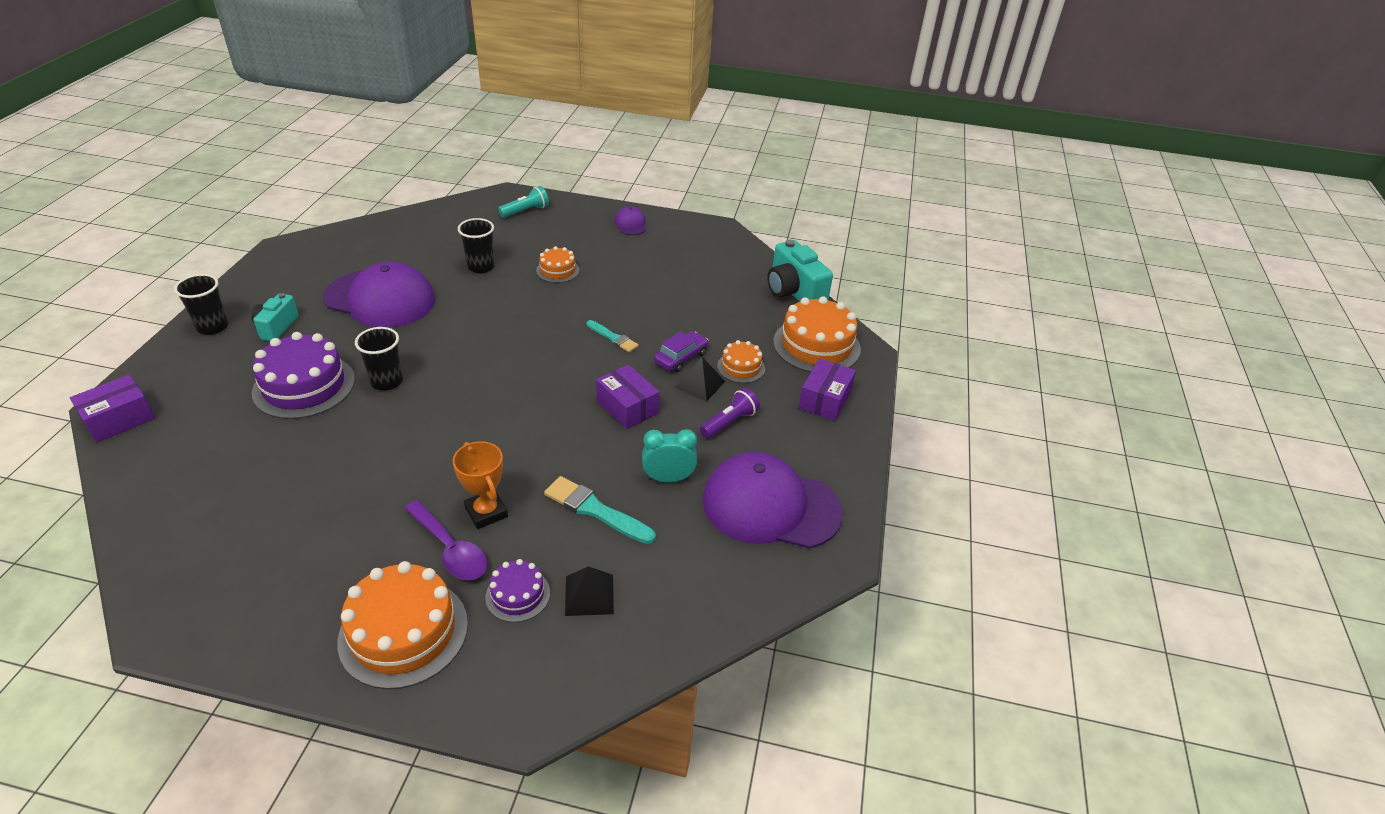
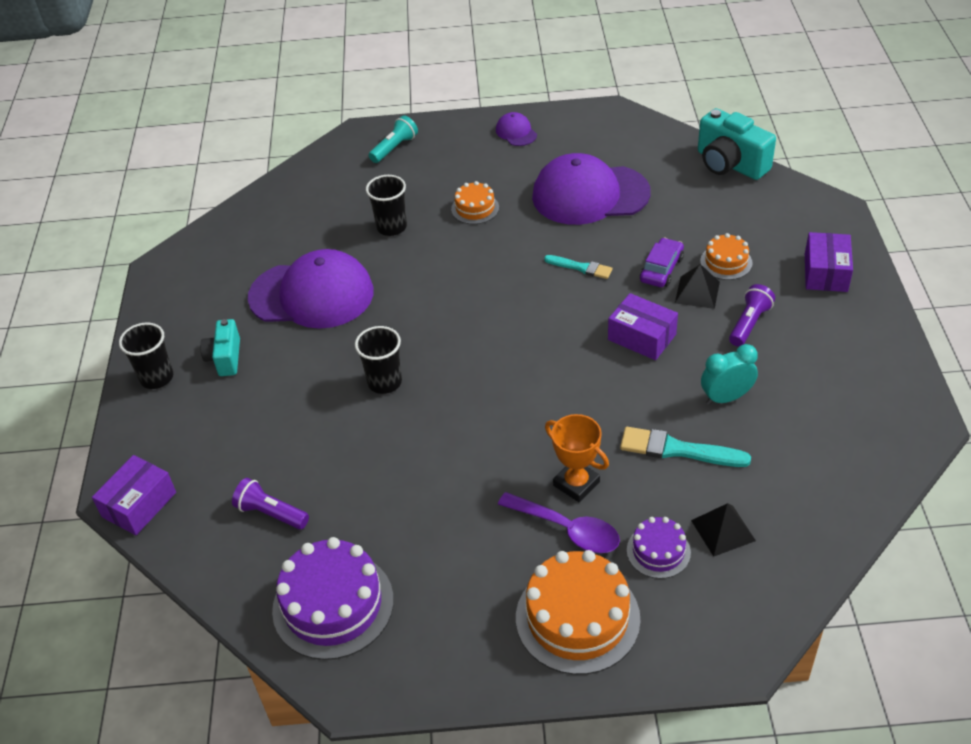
camera: 10 degrees left, 5 degrees up
purple cake [252,332,355,419] -> purple cake moved to [272,537,394,660]
purple cap [702,452,843,549] -> purple cap moved to [532,153,650,225]
orange cake [773,296,861,372] -> none
none -> purple flashlight [232,478,309,529]

